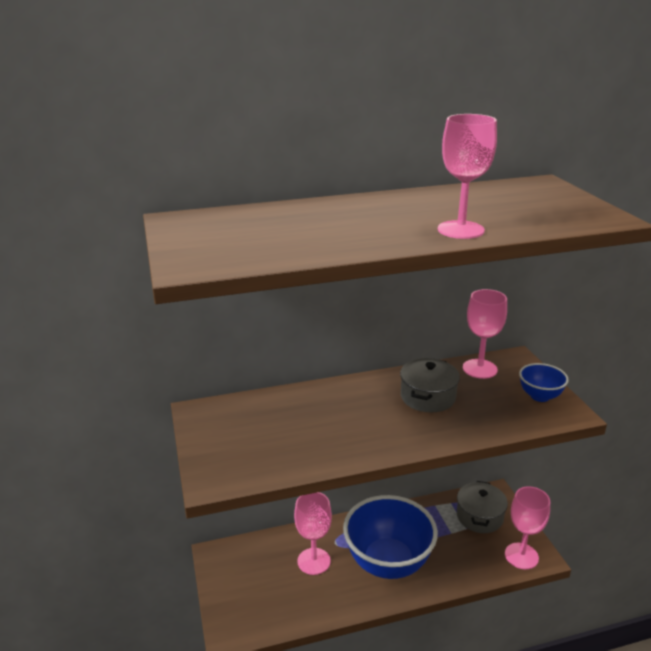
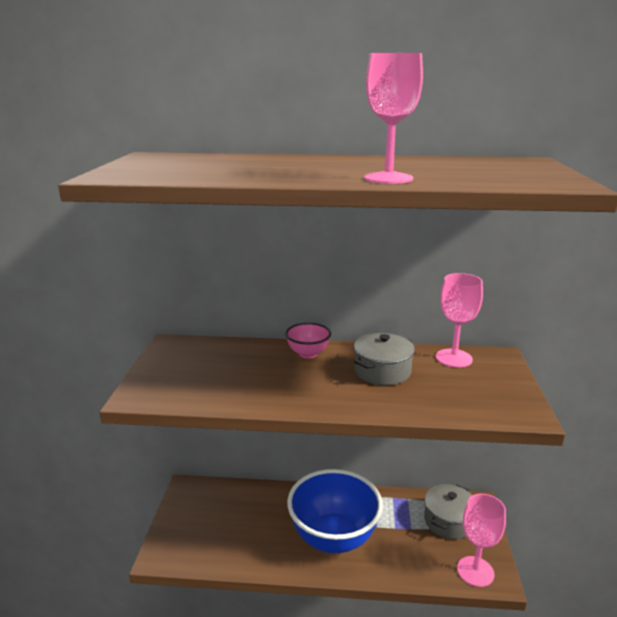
camera: 20 degrees right, 5 degrees down
pink goblet [294,492,332,575] -> none
blue bowl [519,363,569,402] -> none
none -> pink bowl [285,323,331,359]

